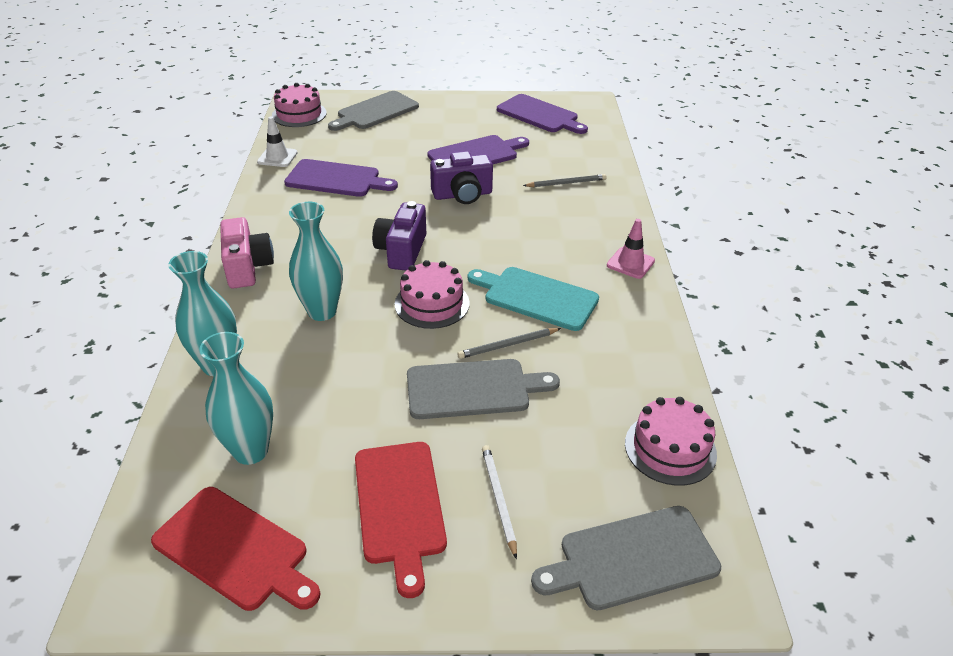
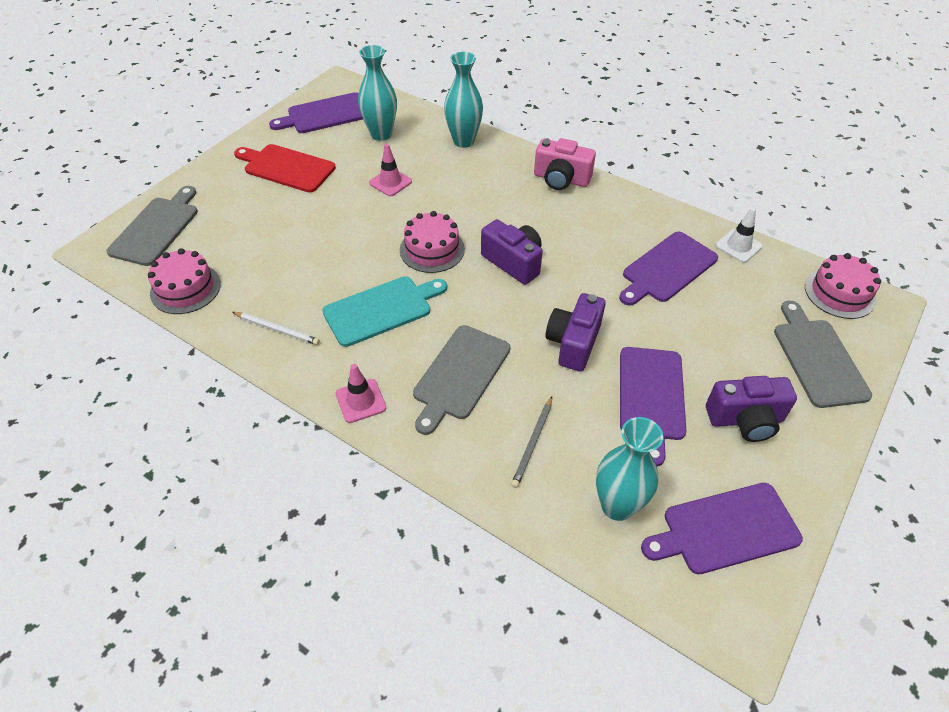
camera: 125 degrees right, 10 degrees up
red cutting board [151,487,321,611] -> purple cutting board [269,92,363,133]
turquoise vase [289,202,343,321] -> turquoise vase moved to [596,417,663,521]
grey cutting board [407,359,560,419] -> grey cutting board moved to [413,325,510,435]
grey pencil [457,328,561,359] -> none
white pencil [482,445,517,559] -> white pencil moved to [232,312,320,345]
none -> pink traffic cone [369,144,412,196]
none -> purple camera [706,376,797,442]

